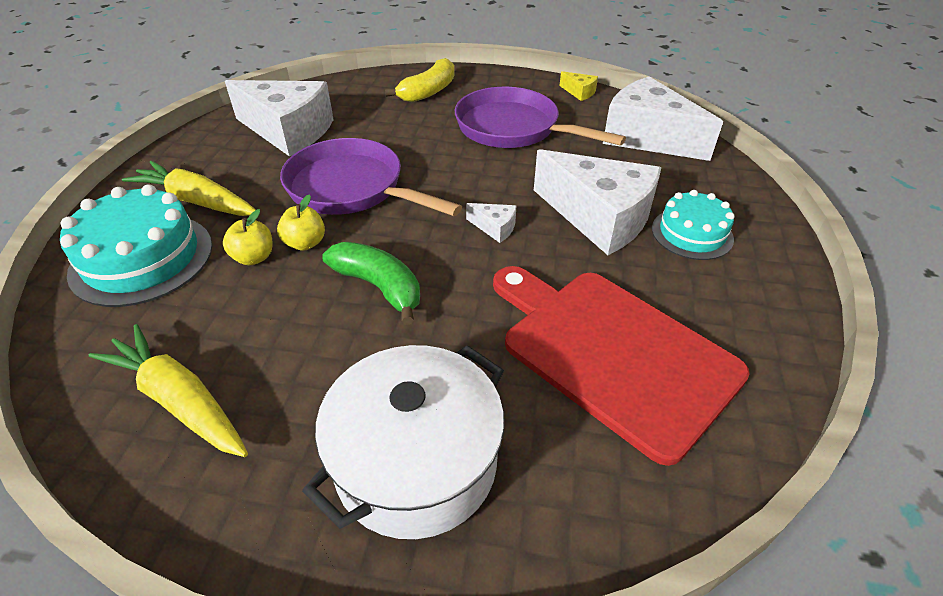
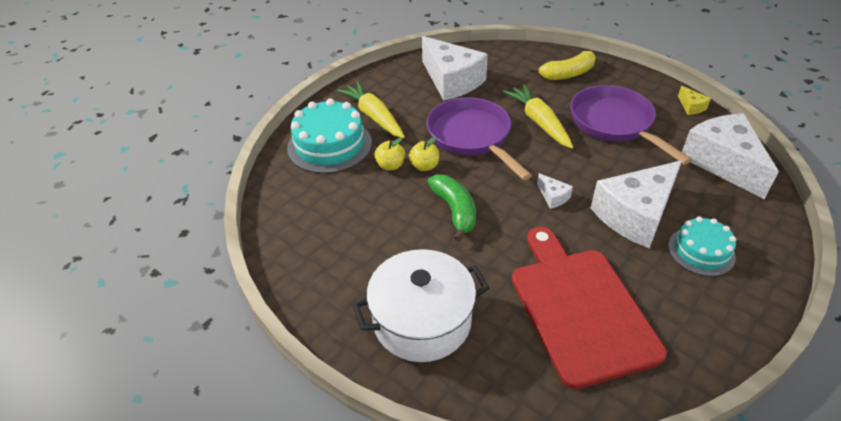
camera: 30 degrees right, 0 degrees up
yellow carrot [89,324,248,457] -> yellow carrot moved to [503,84,573,148]
white cheese [534,149,661,255] -> white cheese turned 75 degrees clockwise [591,160,682,248]

